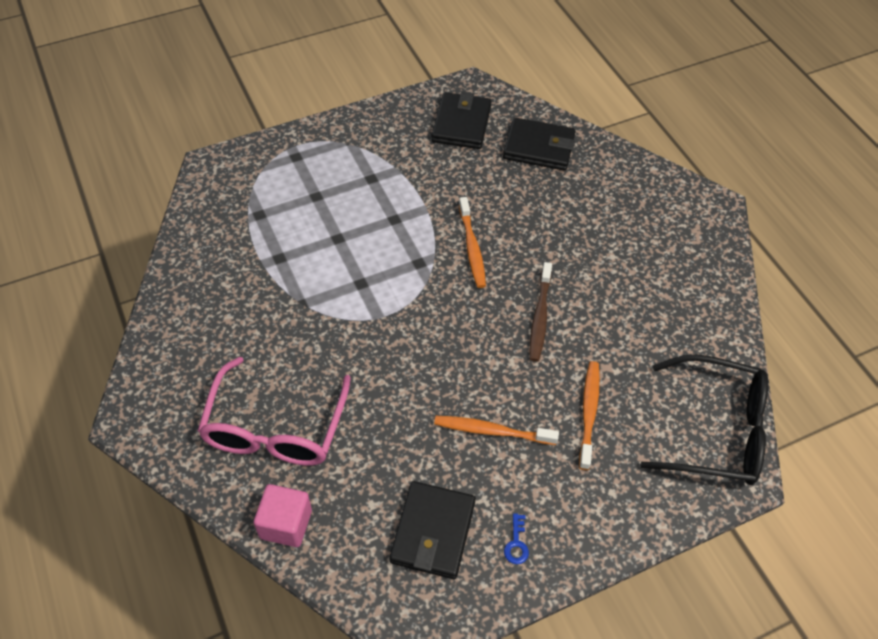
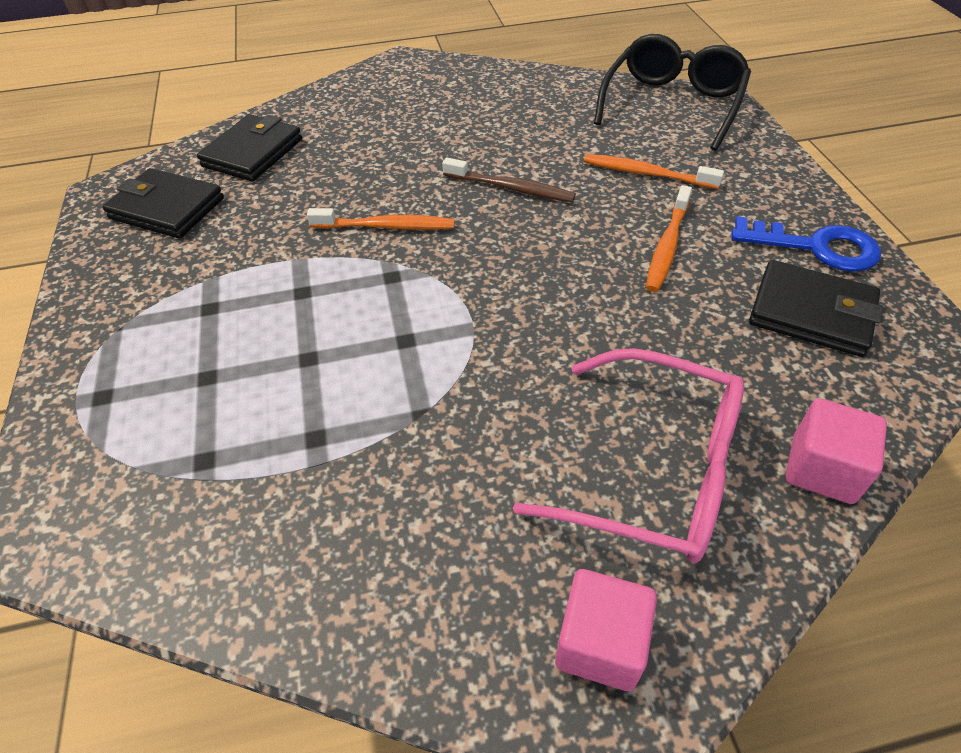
camera: 75 degrees left, 5 degrees down
blue key [504,513,529,564] -> blue key [732,216,881,272], size x2.31
none -> pink cube [555,569,657,691]

